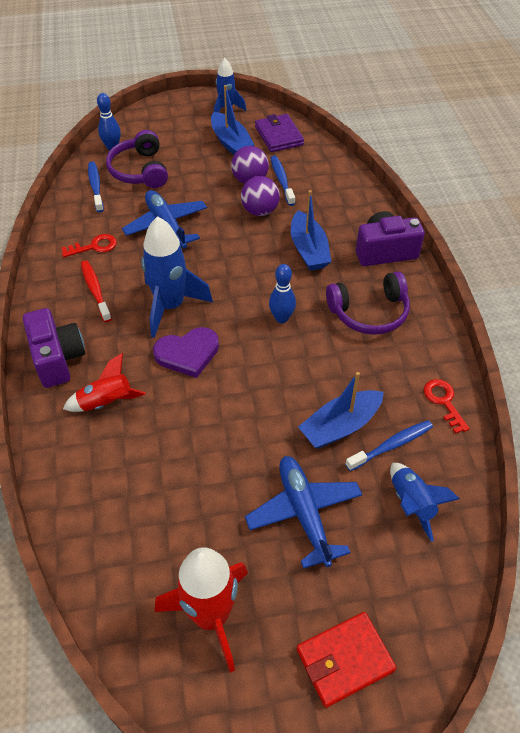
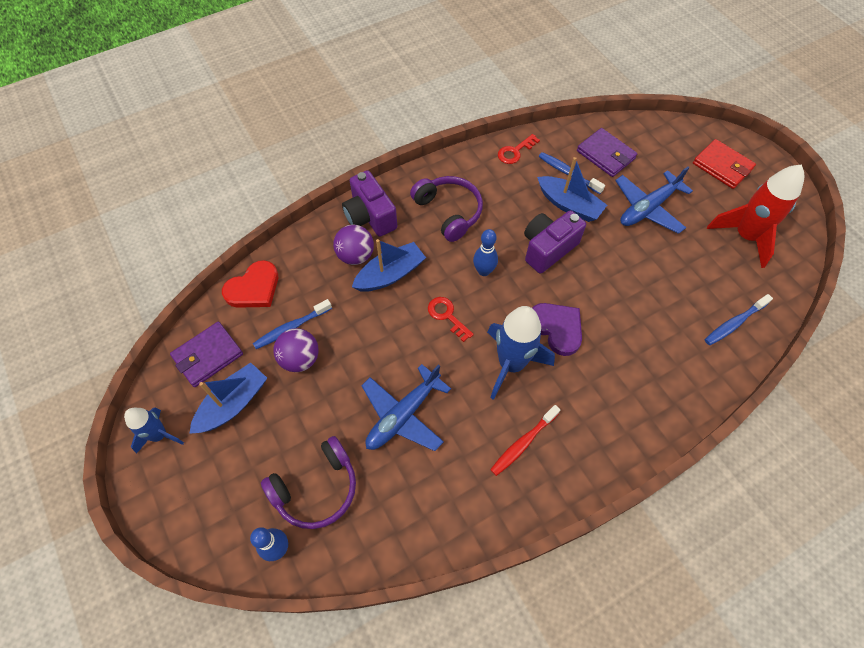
camera: 110 degrees left, 10 degrees up
purple camera [23,308,85,388] -> purple camera moved to [524,210,586,274]
red key [61,234,117,257] -> red key moved to [428,297,474,342]
red rocket [63,353,146,412] -> none
blue toothbrush [88,161,104,212] -> blue toothbrush moved to [705,294,773,345]
purple ball [241,176,280,216] -> purple ball moved to [333,224,374,265]
blue rocket [390,463,460,542] -> purple wallet [577,128,637,177]
none -> red heart [222,260,278,308]

